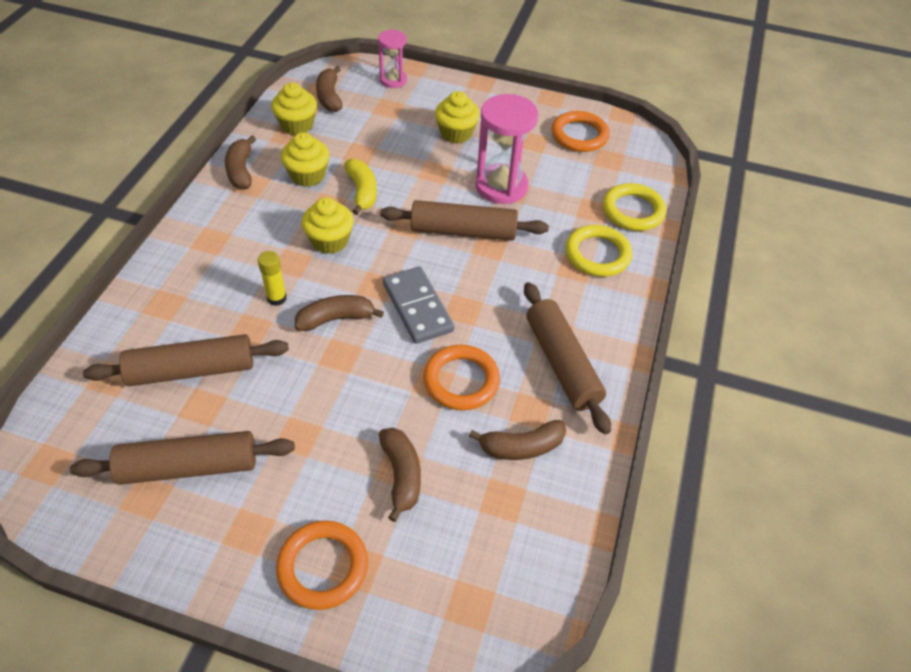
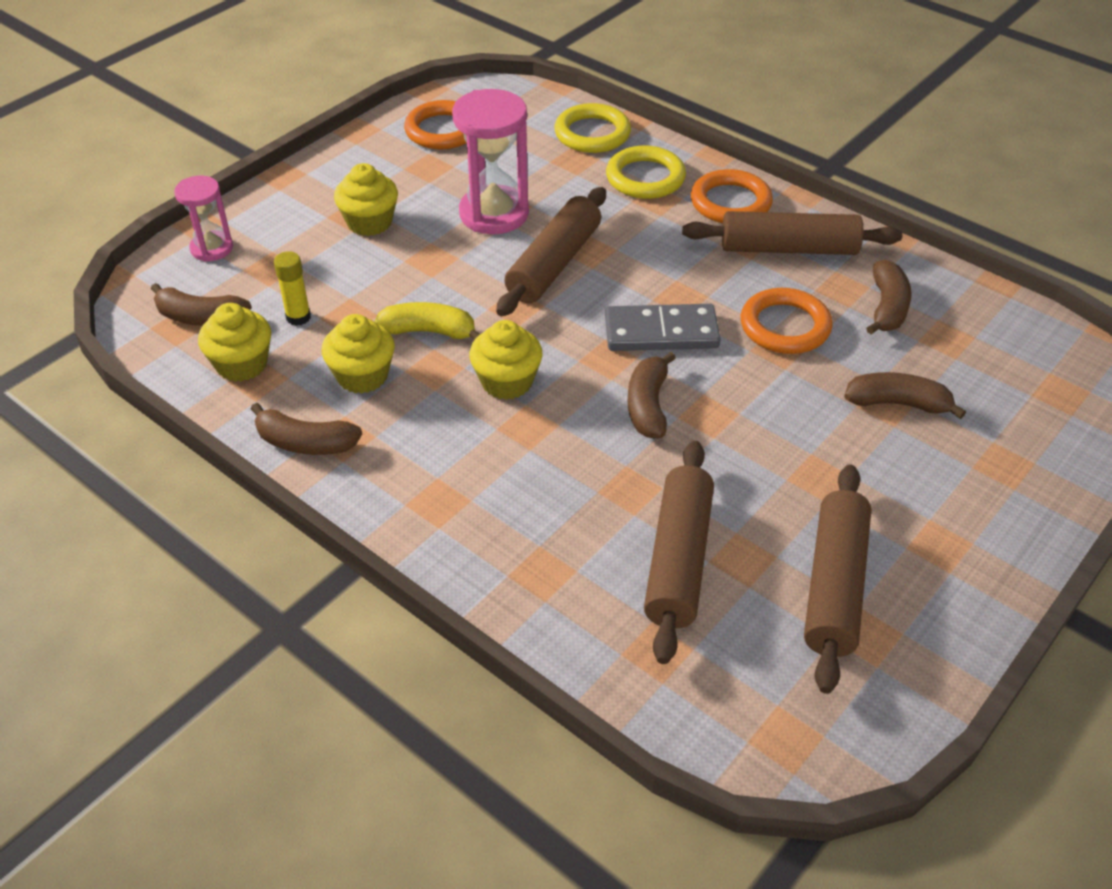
camera: 65 degrees left, 5 degrees down
yellow glue stick [258,251,287,306] -> yellow glue stick moved to [274,251,311,326]
orange ring [276,520,368,610] -> orange ring moved to [691,169,773,223]

